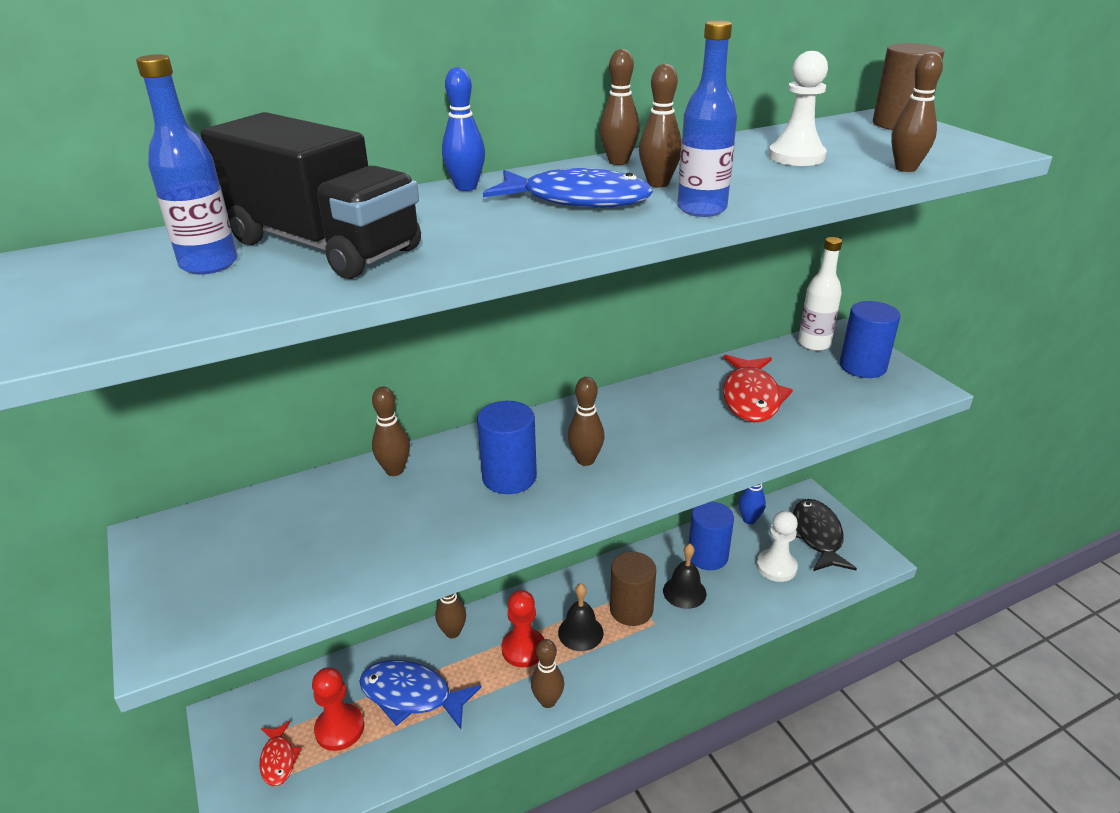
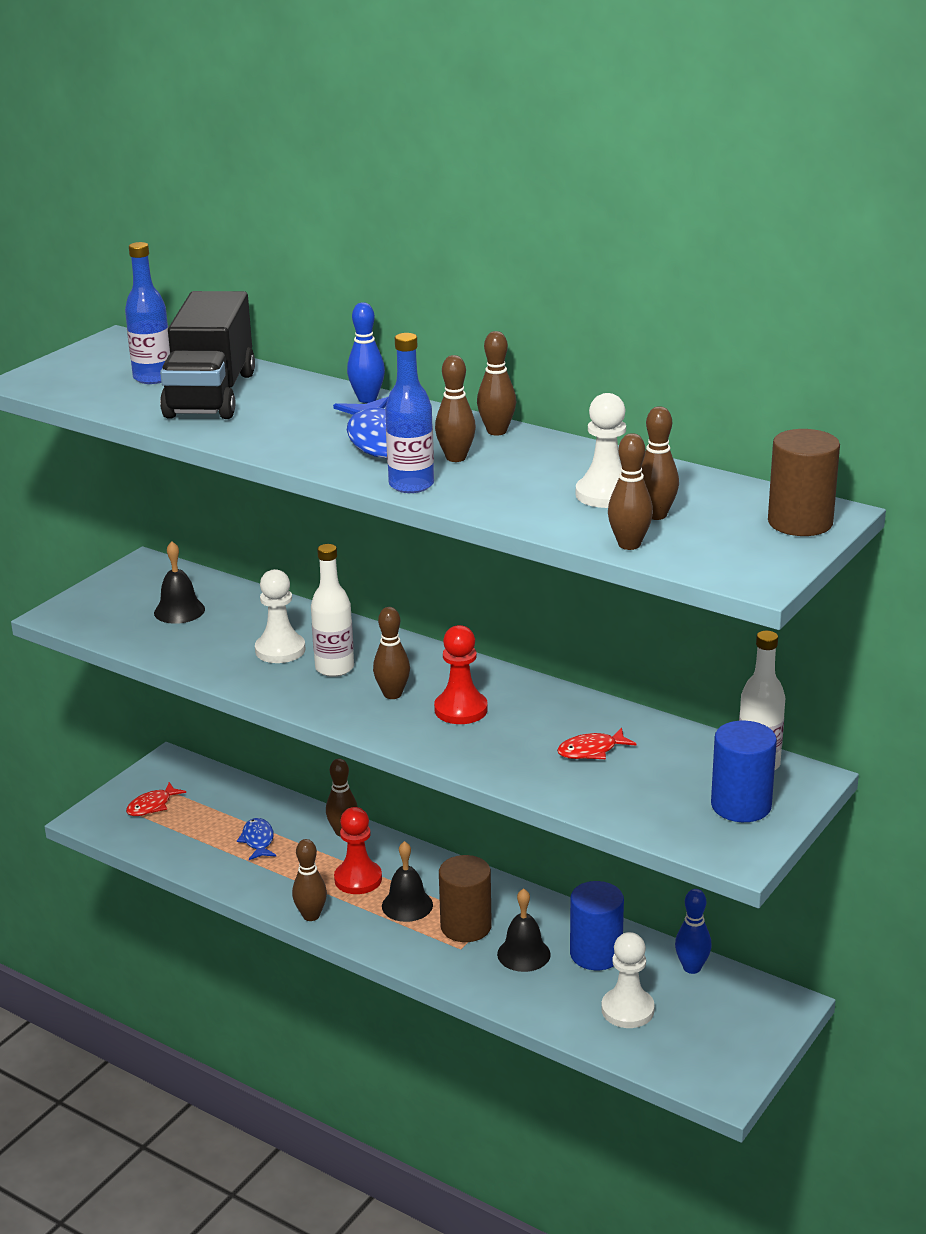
camera: 60 degrees right, 5 degrees down
red pawn [312,668,364,751] -> red pawn moved to [434,625,488,724]
blue fish [359,660,481,729] -> blue fish [237,818,276,860], size x0.55
brown bowling pin [372,387,410,476] -> brown bowling pin moved to [641,406,679,520]
blue cylinder [477,401,537,494] -> white bottle [311,544,354,677]
red fish [723,355,793,422] -> red fish [557,727,637,759], size x0.55
black fish [793,499,857,571] -> none
none -> black bell [154,541,205,624]
none -> white pawn [255,569,305,663]

